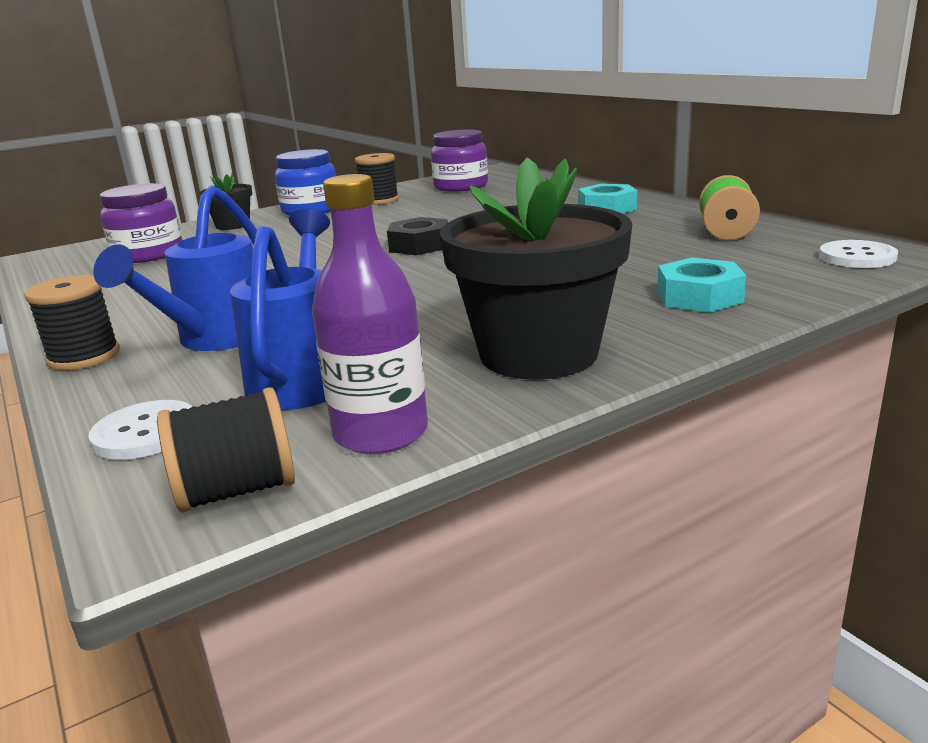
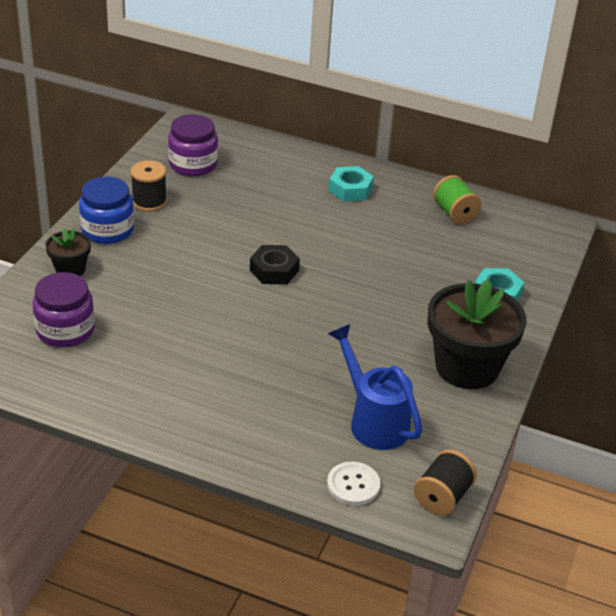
camera: 40 degrees left, 15 degrees up
black spool [24,275,120,370] -> none
blue watering can [93,186,257,351] -> none
purple bottle [312,174,428,454] -> none
white button [819,240,898,268] -> none

